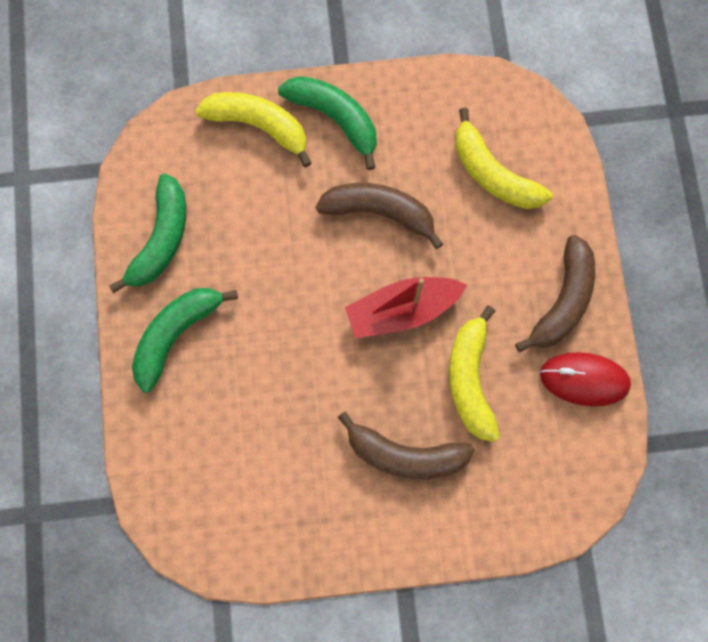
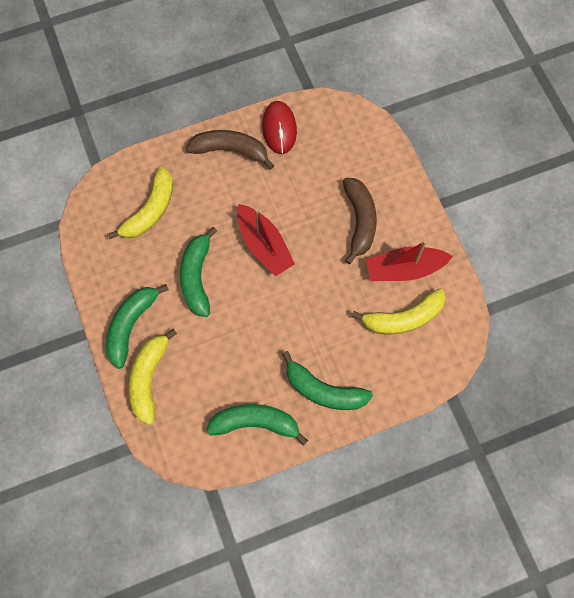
camera: 105 degrees left, 5 degrees down
brown banana [316,183,443,249] -> green banana [180,227,217,317]
yellow banana [449,305,500,442] -> yellow banana moved to [351,289,445,334]
none -> red boat [366,240,453,281]

